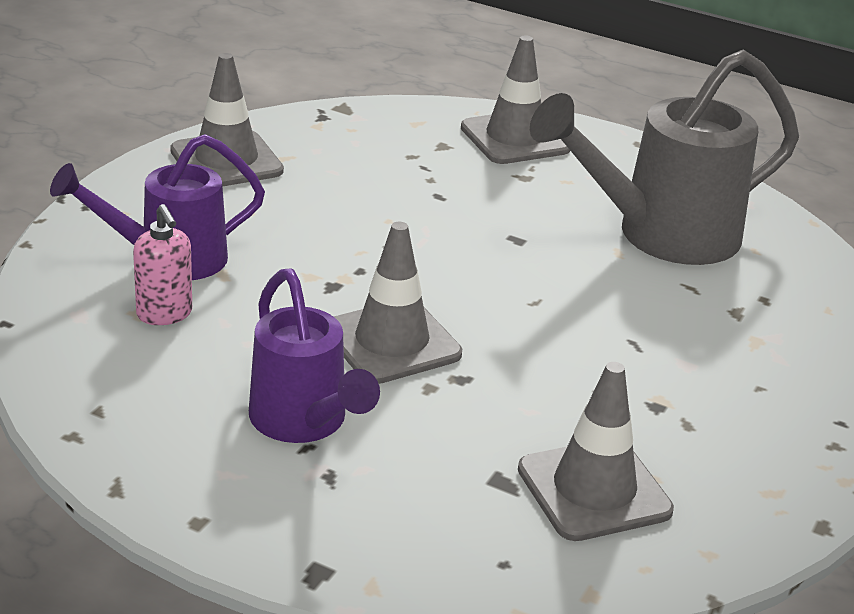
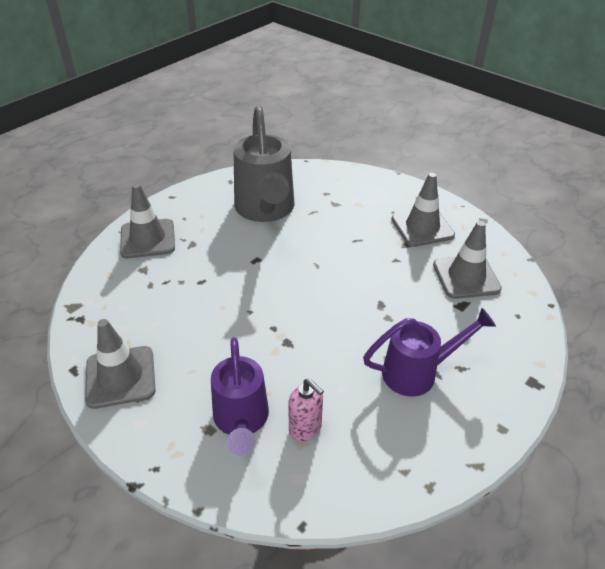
camera: 75 degrees left, 10 degrees up
pink soap dispenser [133,204,192,325] -> pink soap dispenser turned 60 degrees clockwise [288,379,324,441]
grey traffic cone [334,222,462,384] -> grey traffic cone moved to [391,173,455,247]

